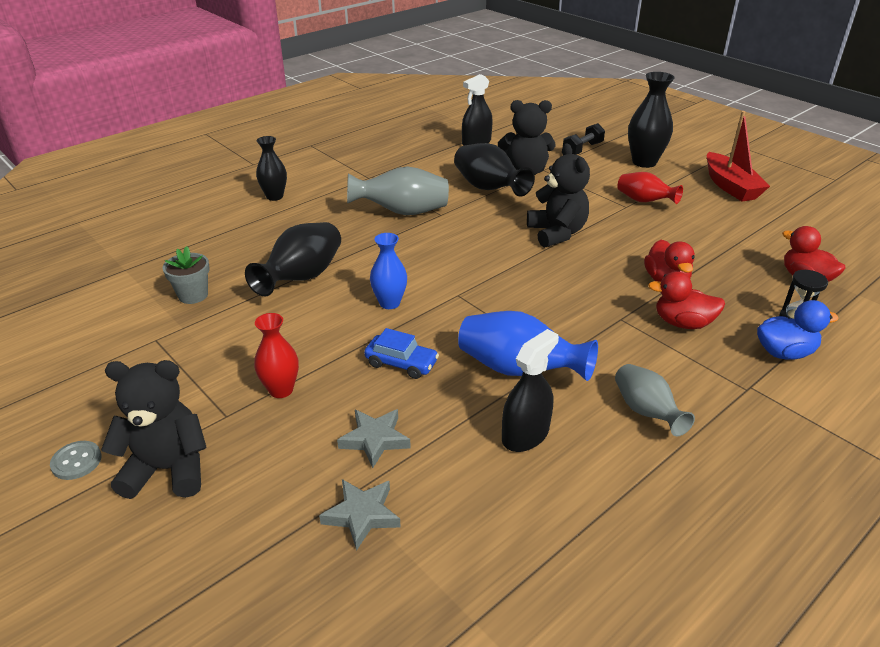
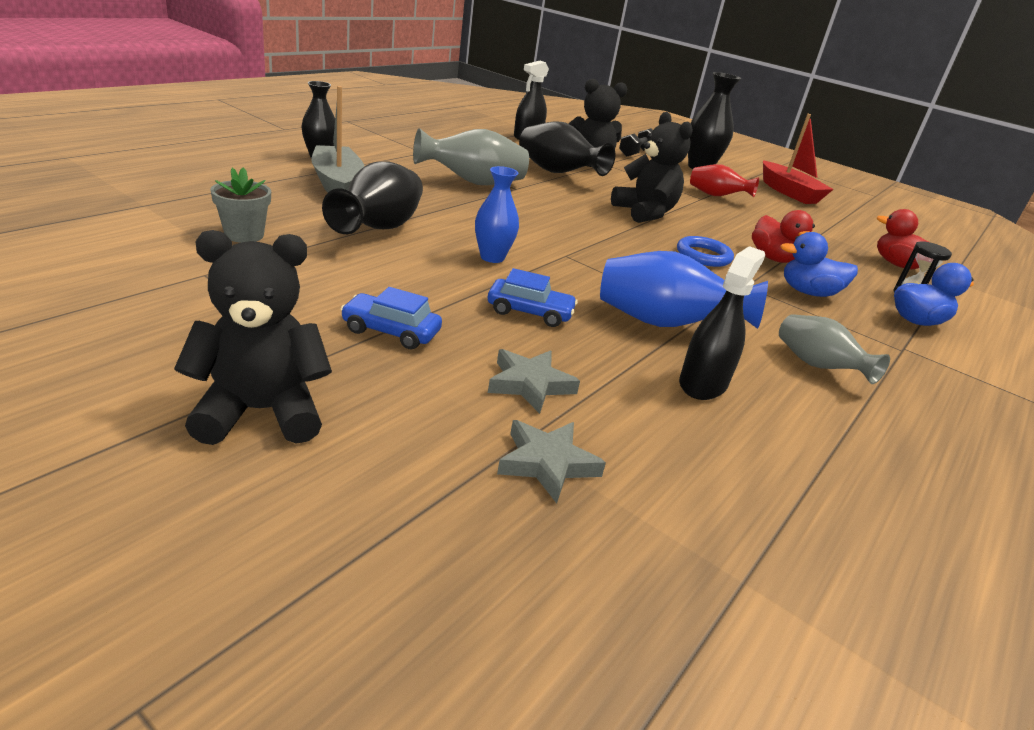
camera: 15 degrees left, 5 degrees down
grey button [50,441,102,480] -> none
red vase [254,313,299,398] -> blue car [341,287,442,349]
red duck [648,271,725,329] -> blue duck [780,232,858,297]
none -> grey boat [311,86,364,192]
none -> blue ring [677,236,734,267]

